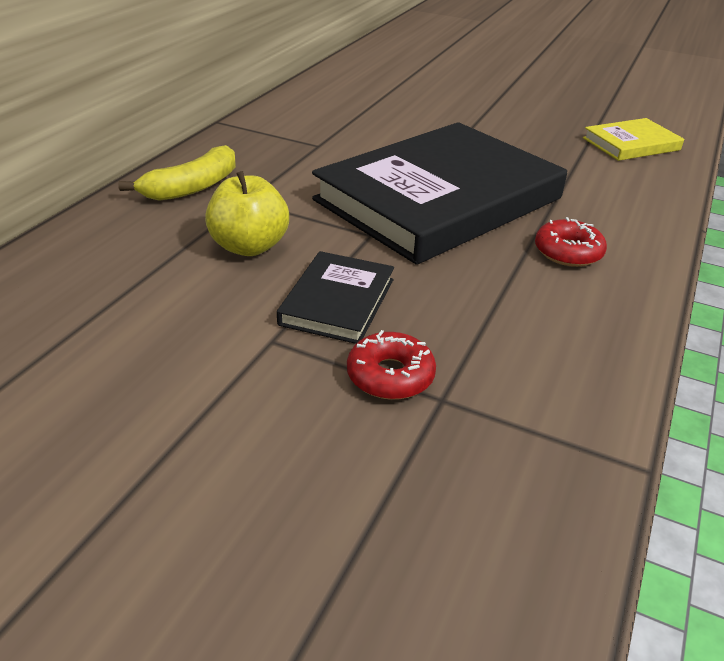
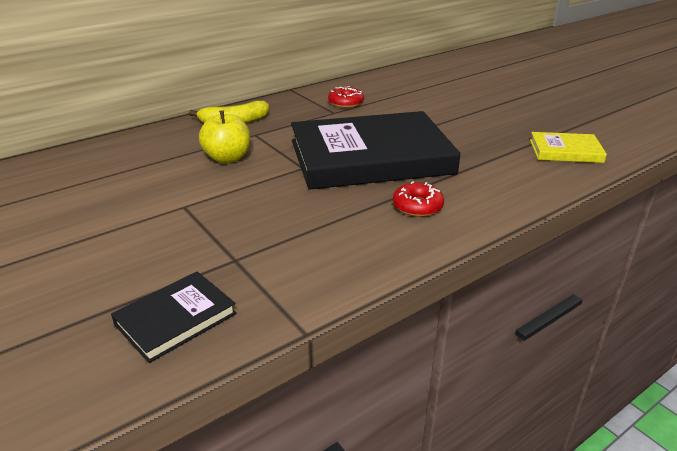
camera: 30 degrees right, 5 degrees down
black book [277,251,394,344] -> black book moved to [111,271,237,363]
red donut [347,330,436,400] -> red donut moved to [328,86,364,108]

